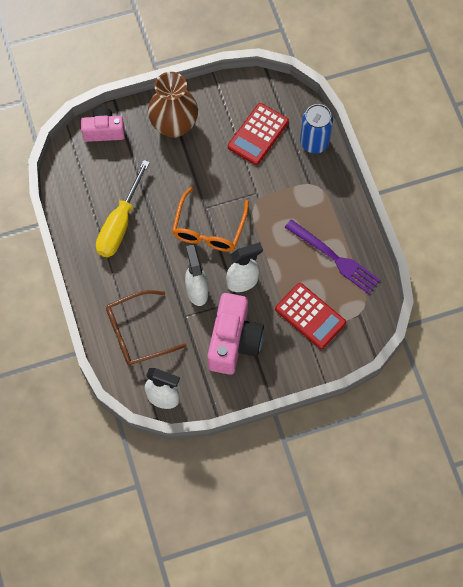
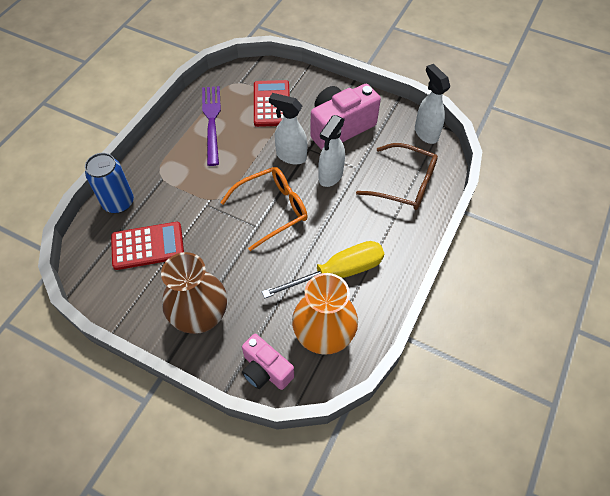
camera: 135 degrees left, 10 degrees down
none -> orange vase [292,273,358,355]

